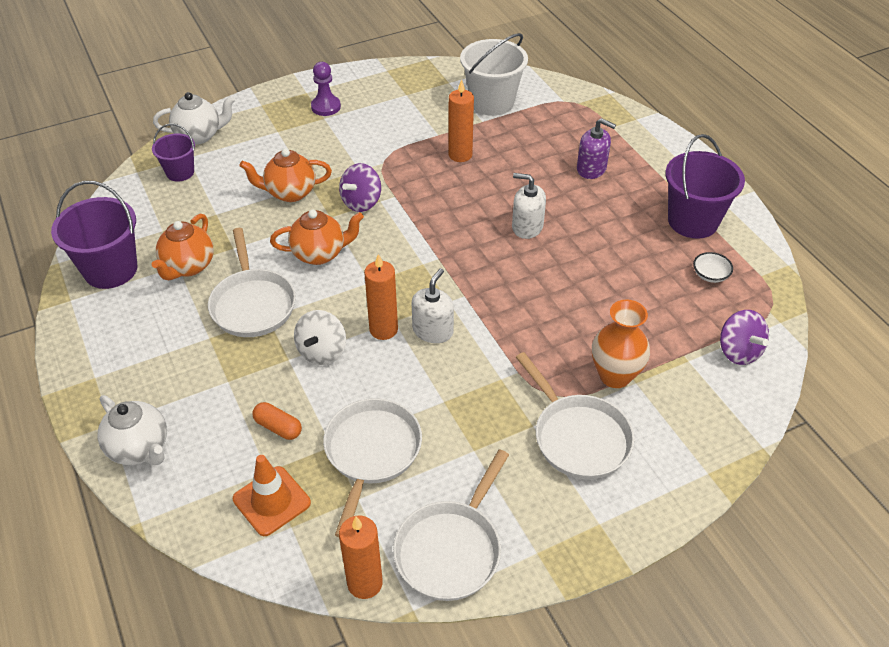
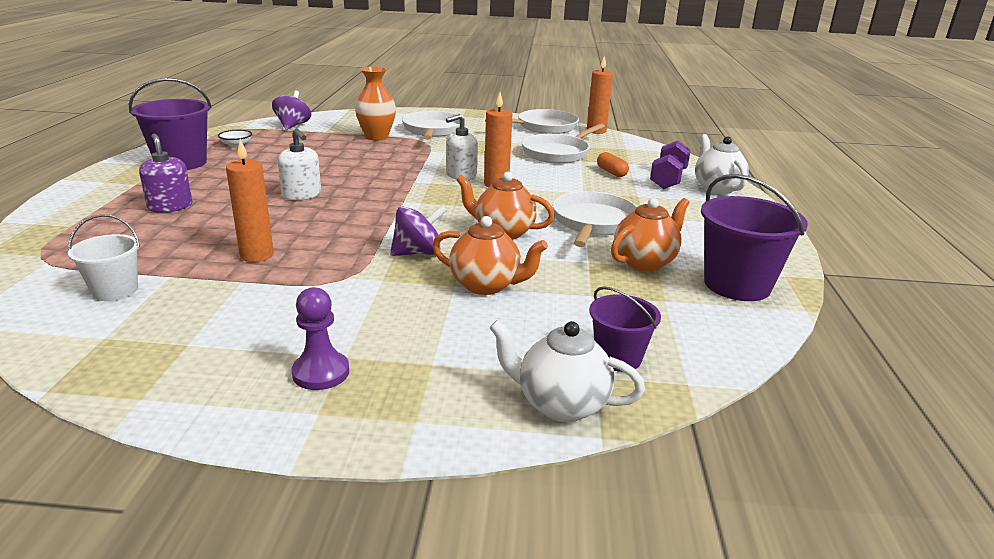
camera: 150 degrees left, 20 degrees down
orange traffic cone [233,455,311,536] -> none
white spinning top [294,310,346,365] -> none
white bucket [460,33,528,116] -> white bucket [68,214,140,301], size x0.58
none -> purple dumbbell [650,141,691,189]

